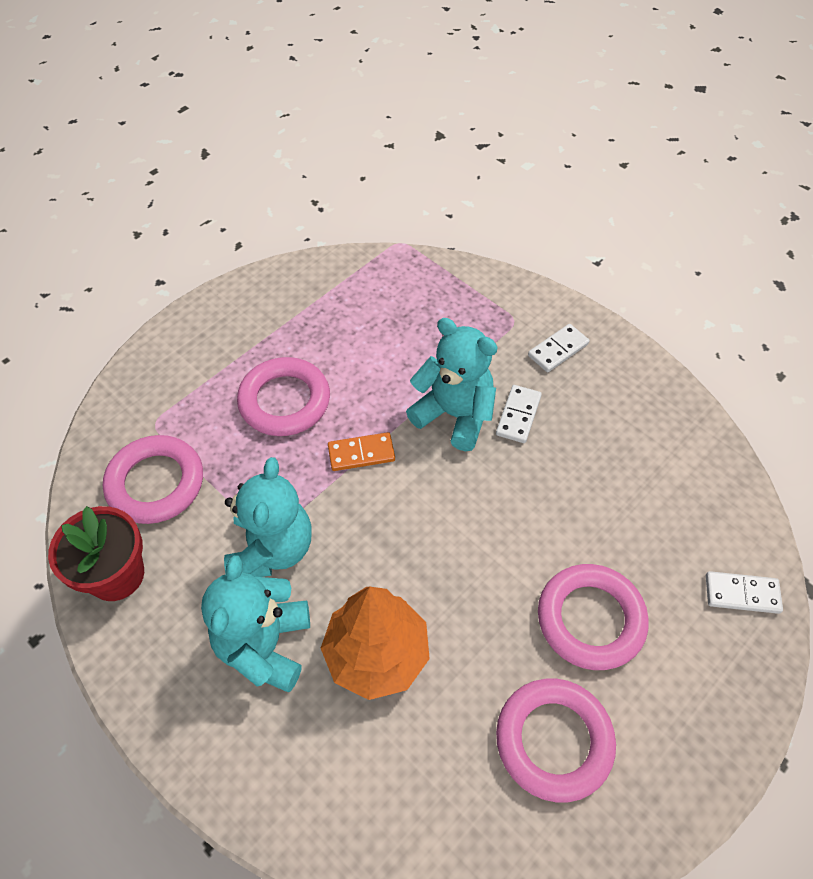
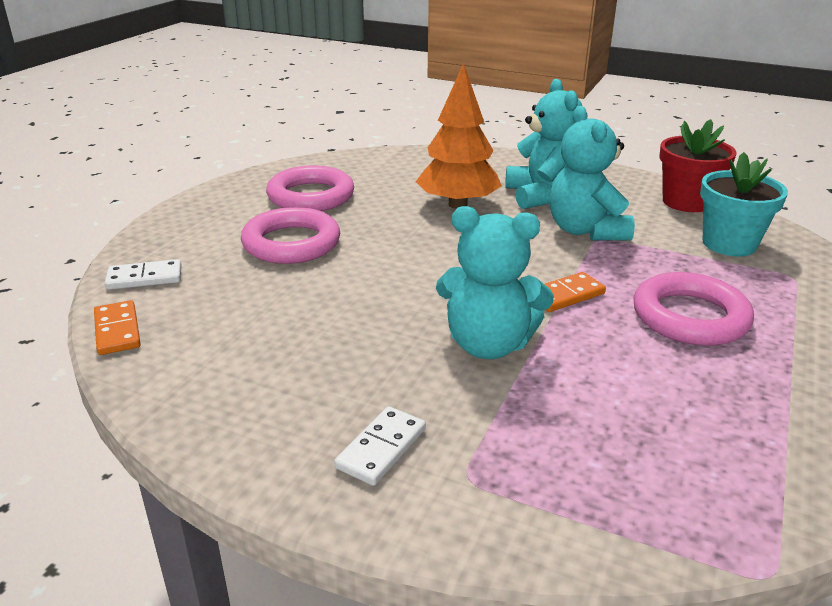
camera: 160 degrees right, 25 degrees down
pink ring [103,435,203,524] -> turquoise flower pot [700,152,788,256]
white domino [496,385,542,443] -> none
none -> orange domino [94,300,141,355]

